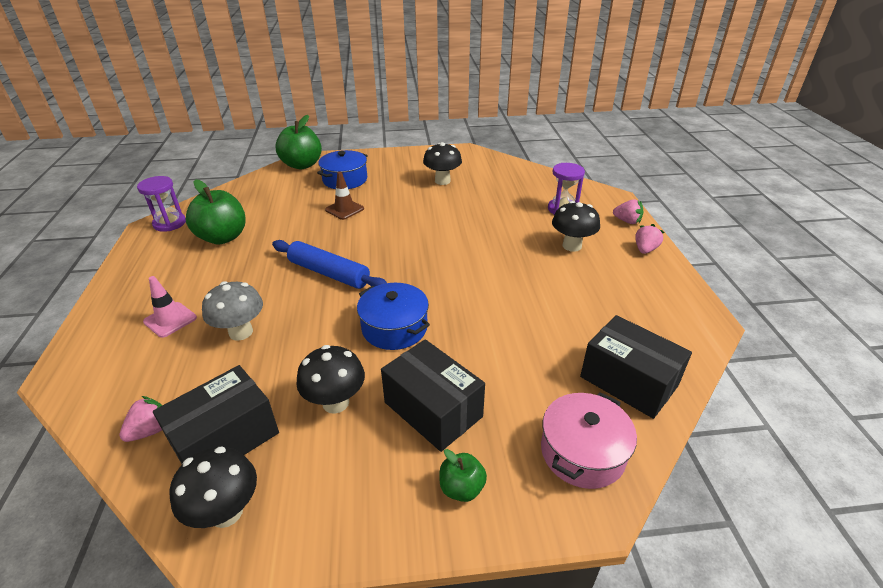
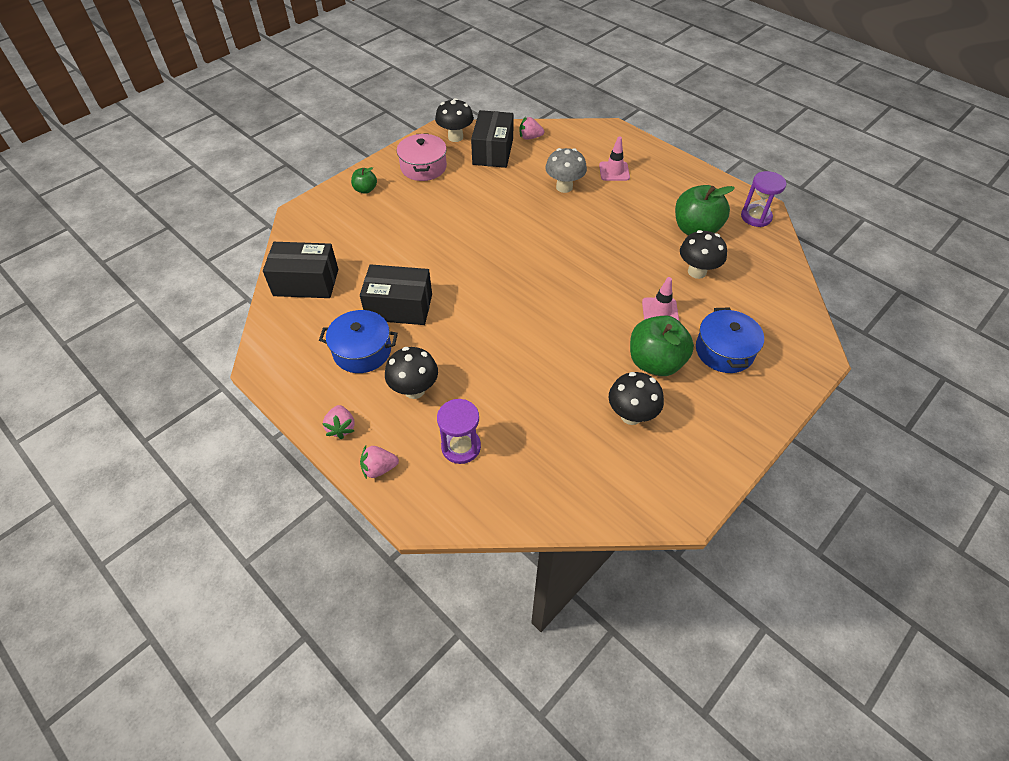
camera: 140 degrees right, 15 degrees up
pink strawberry [120,396,162,442] -> pink strawberry turned 90 degrees clockwise [519,117,544,140]
blue rolling pin [272,240,387,289] -> none
green apple [276,115,322,169] -> green apple moved to [630,316,694,376]
black mushroom [296,345,365,414] -> black mushroom moved to [680,230,727,279]
brown traffic cone [325,172,364,220] -> pink traffic cone [642,277,679,321]
blue pot [357,283,430,350] -> blue pot moved to [319,310,398,373]
black box [381,339,485,452] -> black box moved to [360,264,432,325]
pink pot [541,392,637,489] -> pink pot moved to [397,133,447,181]

